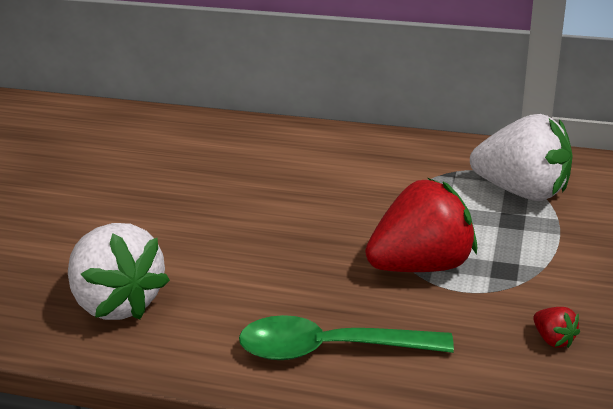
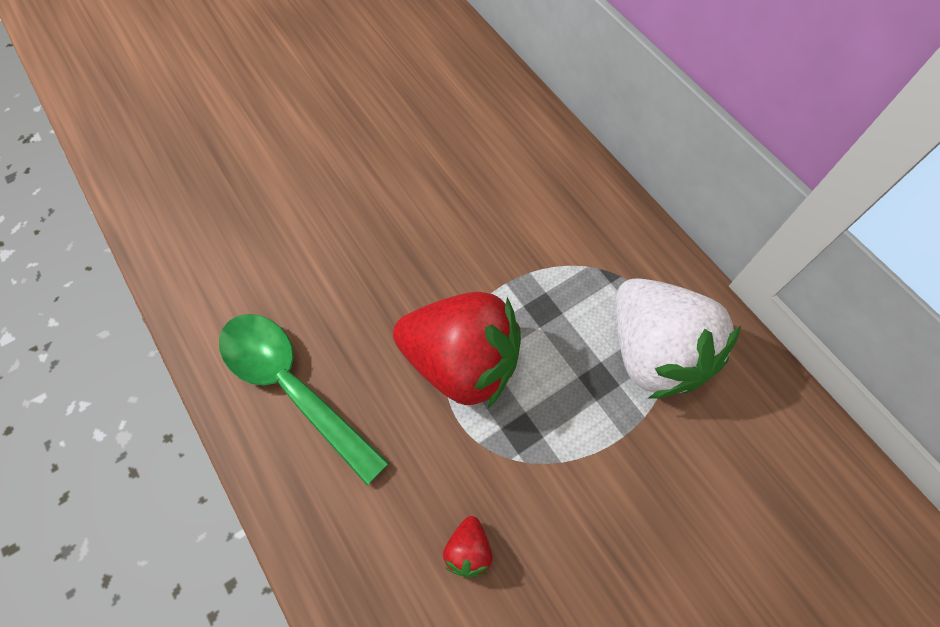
camera: 40 degrees right, 30 degrees up
white strawberry [68,223,170,320] -> none

